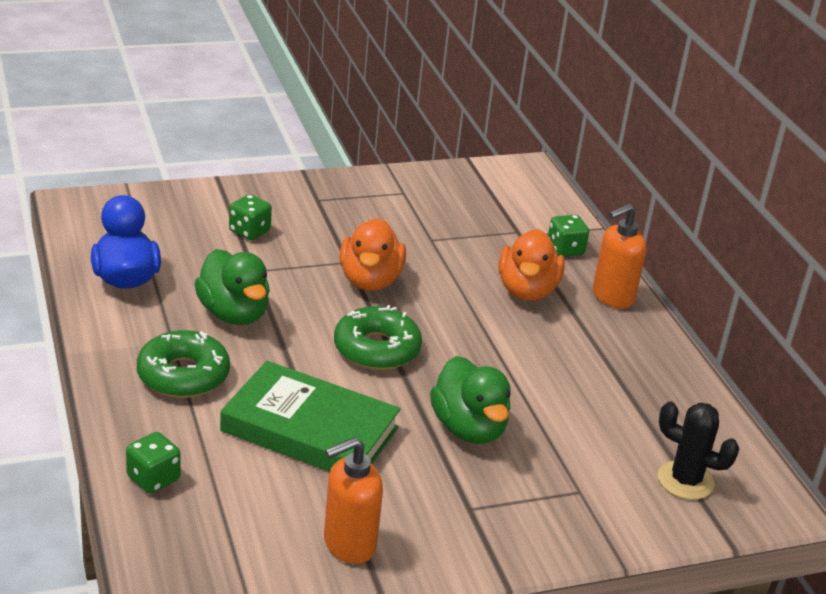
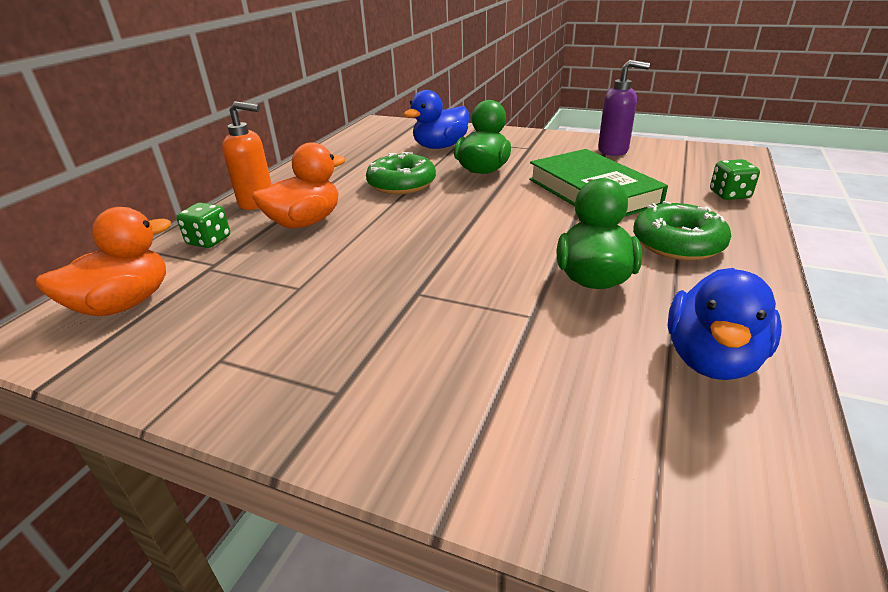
camera: 135 degrees left, 0 degrees up
green dice [229,194,272,240] -> none
orange soap dispenser [324,437,383,564] -> purple soap dispenser [598,60,650,156]
green donut [334,305,422,370] -> green donut moved to [366,152,436,194]
orange duck [339,218,406,291] -> orange duck moved to [36,207,171,316]
black cactus [658,402,739,500] -> none
none -> blue duck [403,90,469,149]

